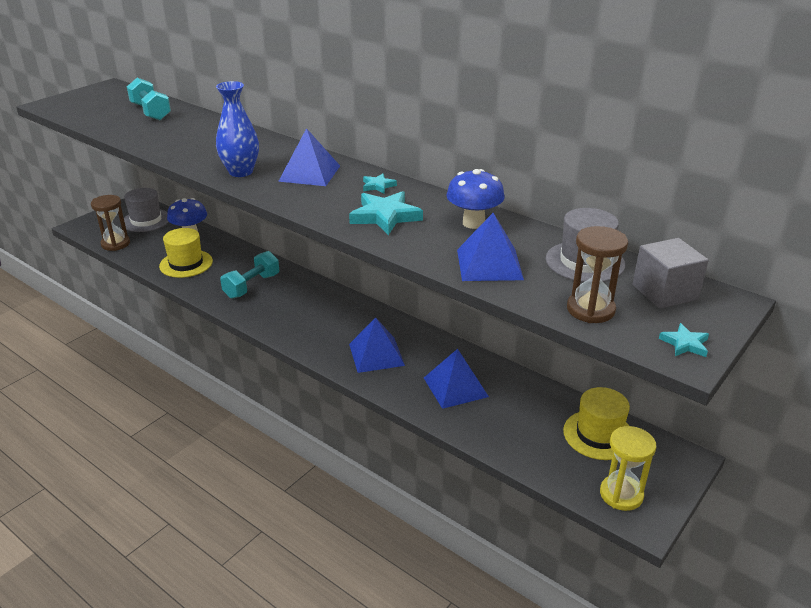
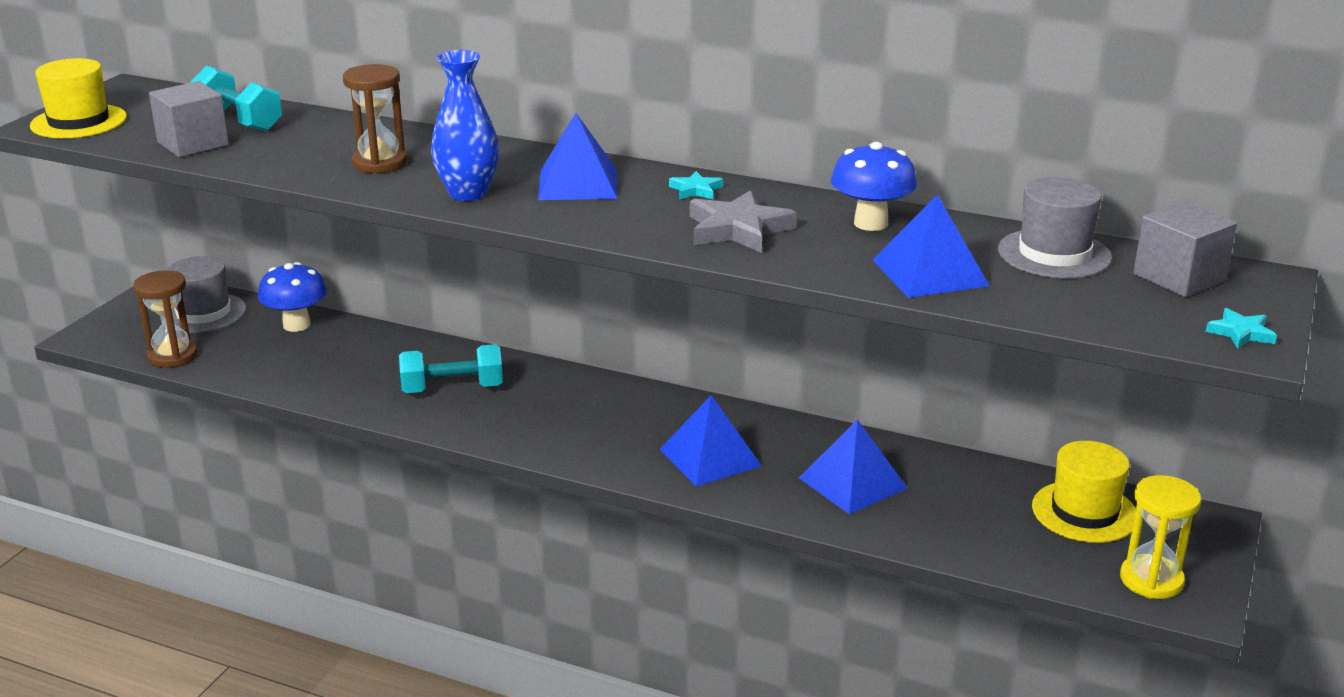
camera: 15 degrees left, 5 degrees down
yellow hat [159,228,213,278] -> yellow hat moved to [30,58,127,138]
turquoise dumbbell [220,251,279,299] -> turquoise dumbbell turned 60 degrees clockwise [399,344,503,393]
turquoise star [349,191,423,235] -> grey star [690,190,797,253]
brown hourglass [567,226,628,323] -> brown hourglass moved to [343,64,407,174]
none -> grey cube [149,81,229,157]

